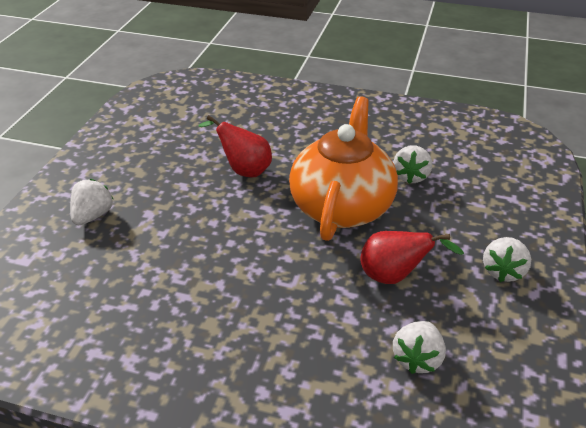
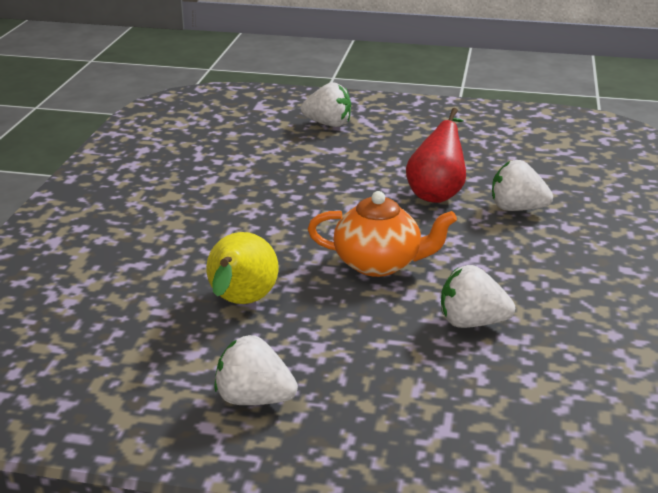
camera: 85 degrees right, 10 degrees down
orange teapot [289,96,398,241] -> orange teapot [308,191,457,277], size x0.58
red pear [360,231,464,284] -> yellow pear [206,232,279,304]
white strawberry [393,321,446,374] -> white strawberry moved to [492,160,553,211]

